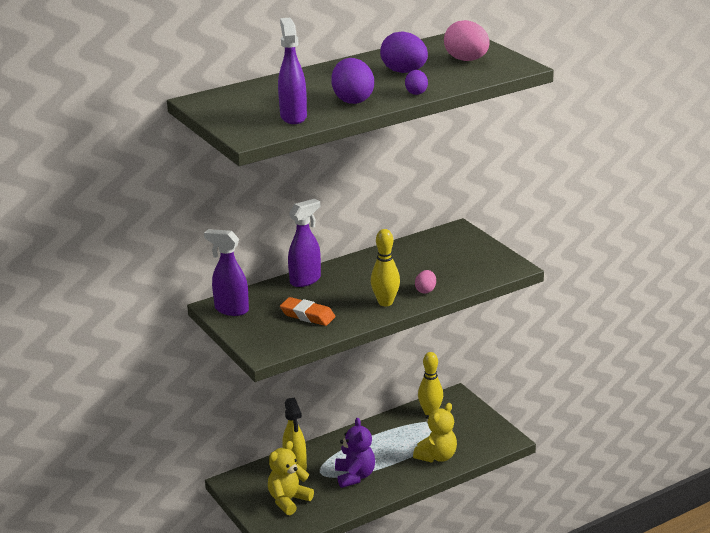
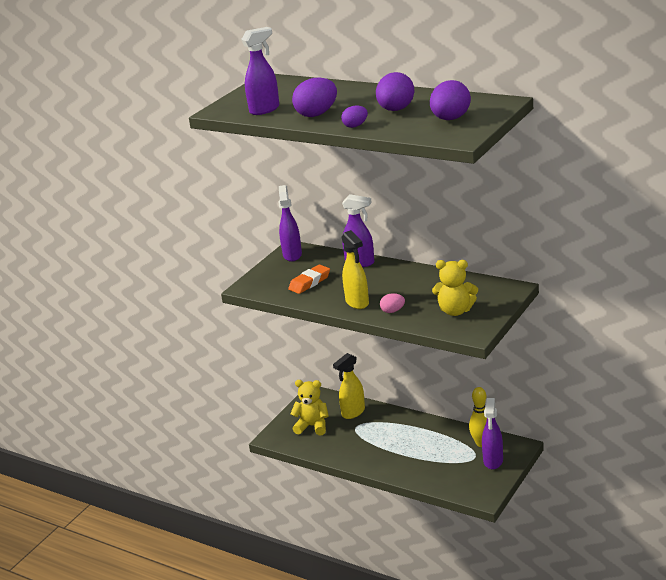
camera: 65 degrees right, 0 degrees up
orange eraser [280,297,335,326] -> orange eraser turned 45 degrees clockwise [288,264,330,294]
purple teddy bear [335,418,375,488] -> none
yellow bowling pin [371,229,400,306] -> yellow spray bottle [341,230,369,309]
yellow teddy bear [413,403,457,463] -> yellow teddy bear moved to [432,260,478,316]
pink egg [444,20,490,61] -> purple egg [430,80,471,120]
none -> purple spray bottle [482,398,503,469]

